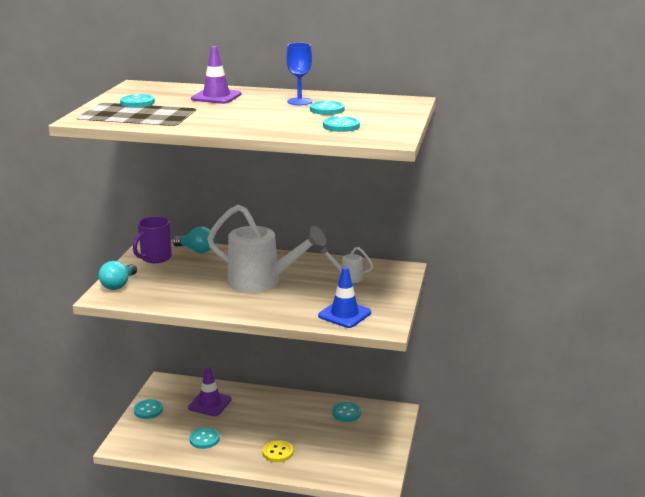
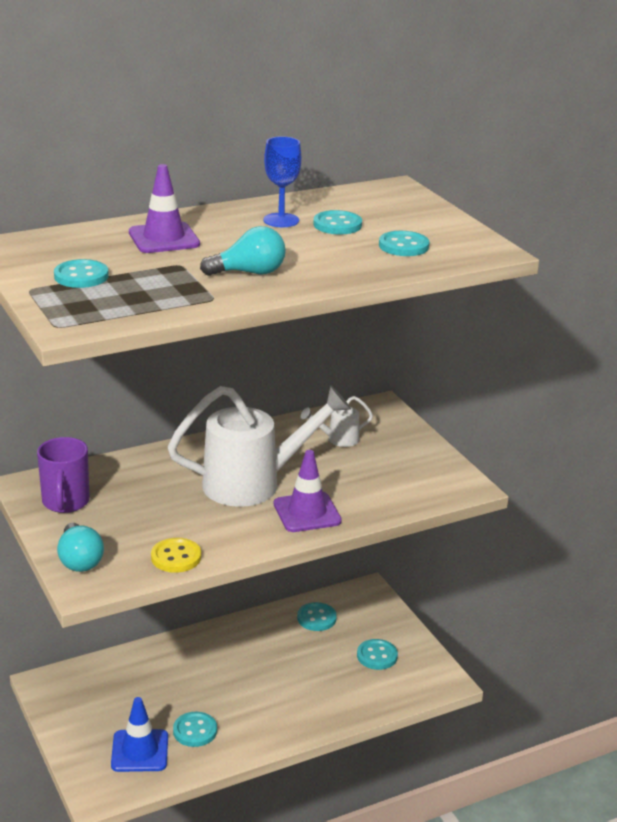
camera: 40 degrees left, 5 degrees up
turquoise button [134,399,163,419] -> turquoise button moved to [357,639,398,670]
turquoise light bulb [173,226,215,253] -> turquoise light bulb moved to [200,226,286,276]
purple traffic cone [188,366,232,416] -> purple traffic cone moved to [274,450,342,532]
yellow button [263,440,293,462] -> yellow button moved to [151,538,201,573]
blue traffic cone [318,267,371,328] -> blue traffic cone moved to [111,697,168,772]

